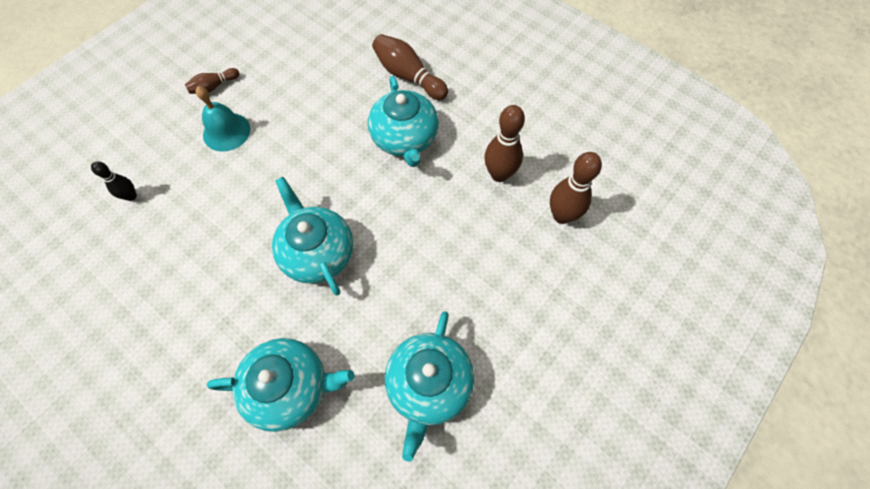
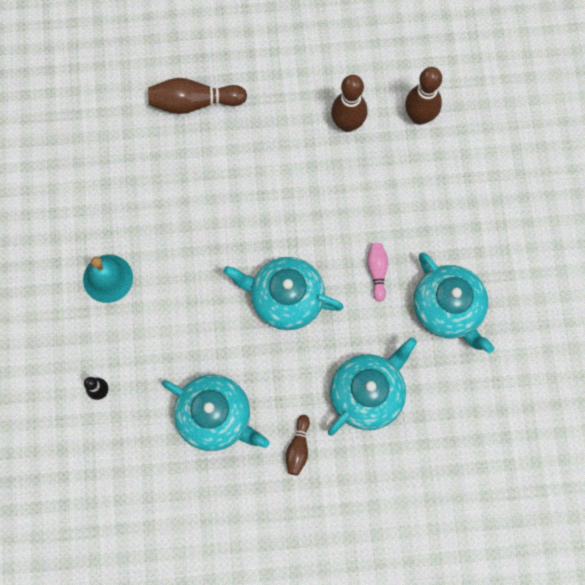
camera: 45 degrees left, 10 degrees up
brown bowling pin [185,68,239,94] -> brown bowling pin moved to [286,415,310,475]
turquoise teapot [368,76,439,167] -> turquoise teapot moved to [162,375,270,451]
none -> pink bowling pin [367,243,388,302]

